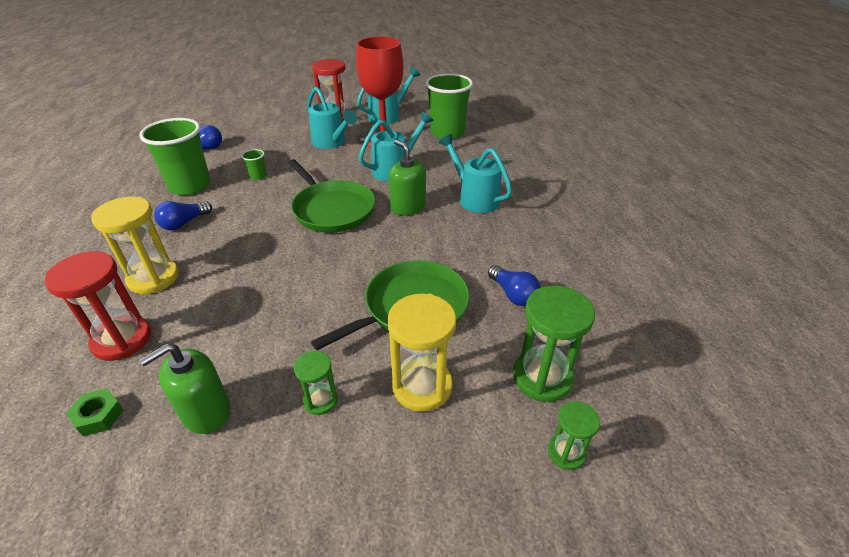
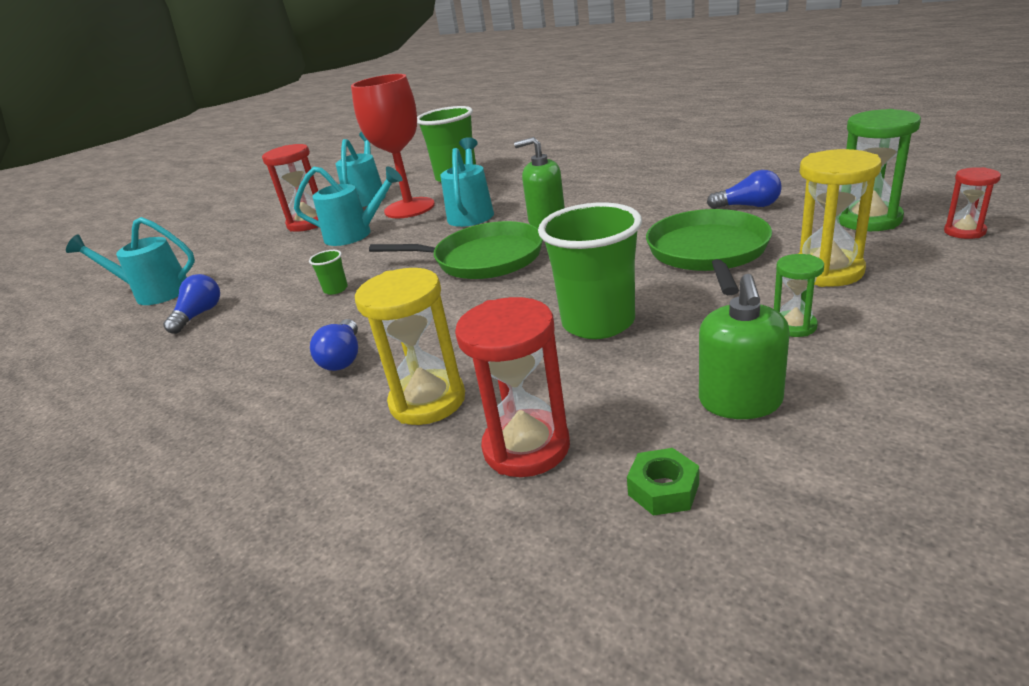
camera: 40 degrees left, 10 degrees down
green cup [139,118,211,195] -> green cup moved to [538,203,642,339]
turquoise watering can [439,134,512,213] -> turquoise watering can moved to [66,217,195,305]
green hourglass [548,401,600,470] -> red hourglass [944,167,1001,239]

